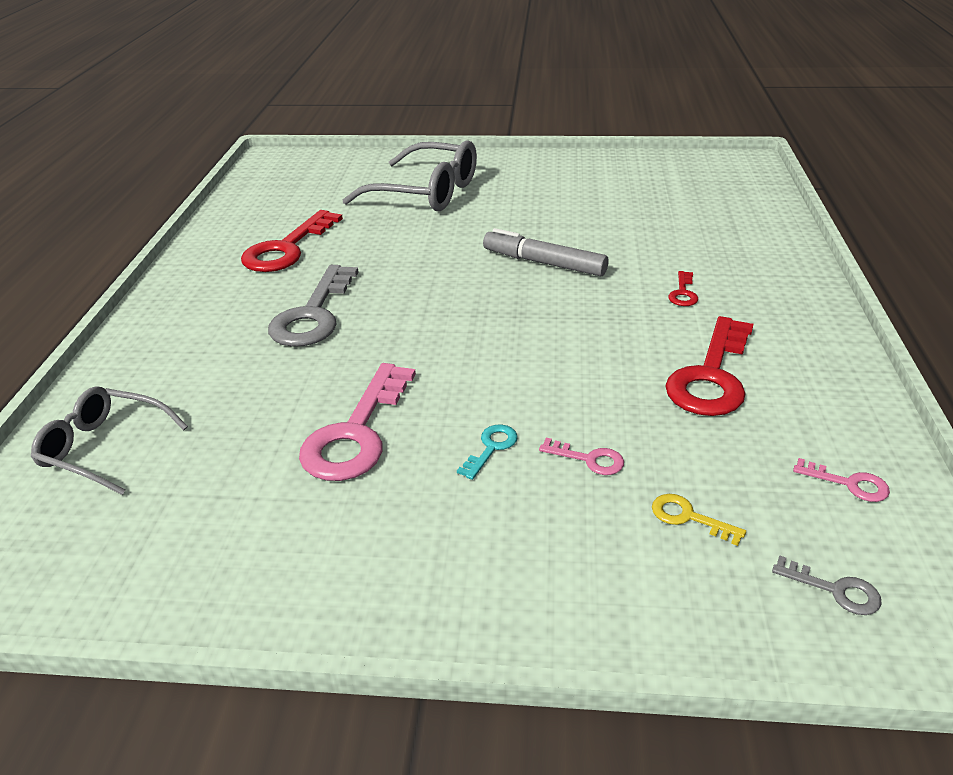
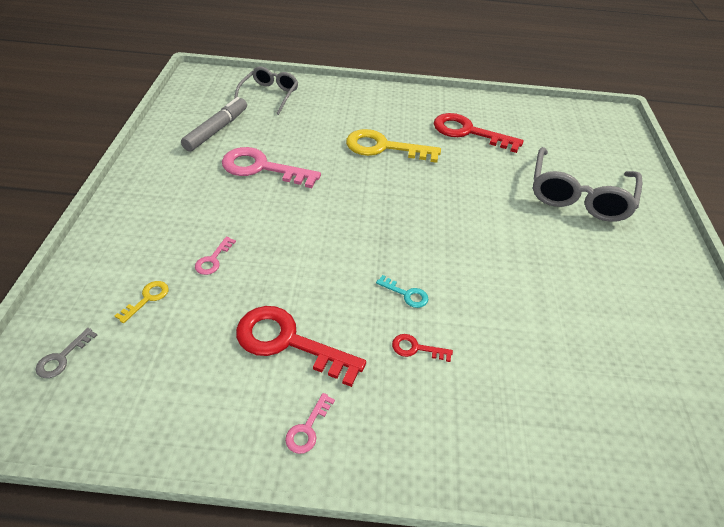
camera: 85 degrees right, 10 degrees up
grey key [268,265,358,347] -> yellow key [346,129,441,163]
turquoise key [457,424,518,480] -> turquoise key moved to [376,275,429,308]
grey marker [483,228,608,276] -> grey marker moved to [181,97,247,151]
pink key [793,458,890,502] -> pink key moved to [285,393,335,454]

